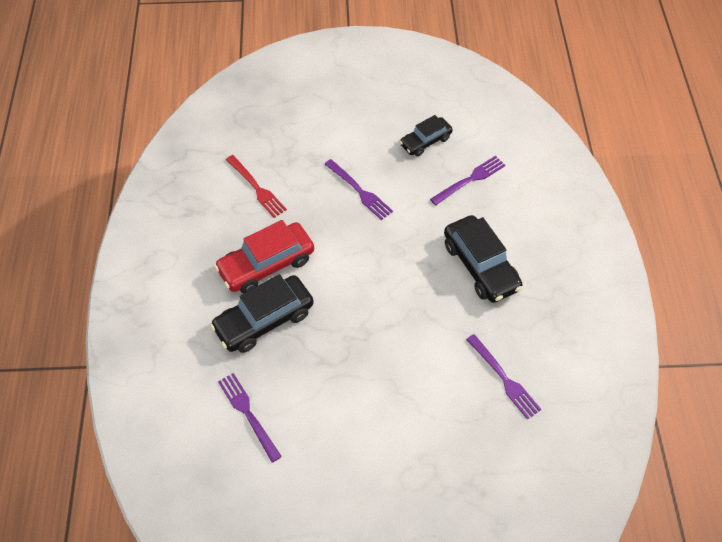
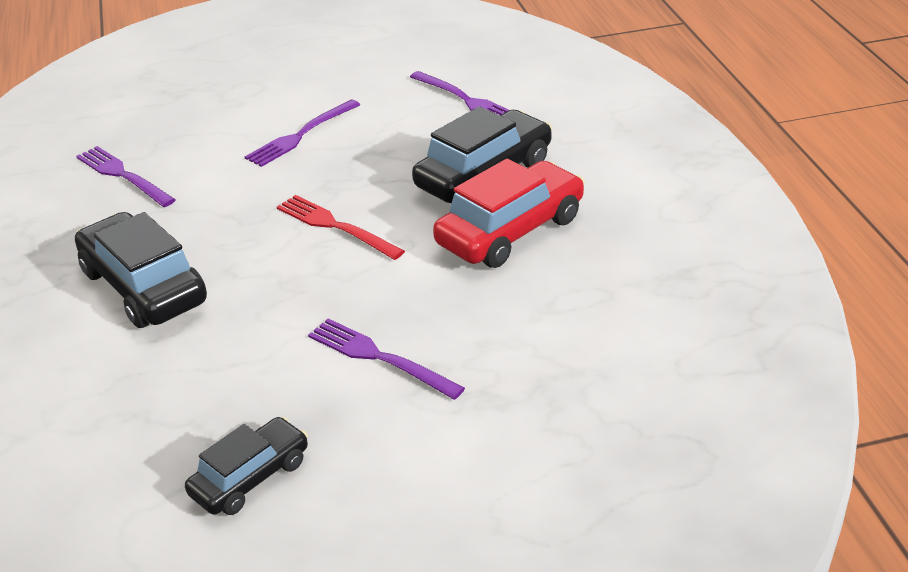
camera: 170 degrees right, 20 degrees down
red fork [226,155,287,218] -> red fork moved to [277,195,405,260]
purple fork [430,156,506,205] -> purple fork moved to [245,100,360,167]

